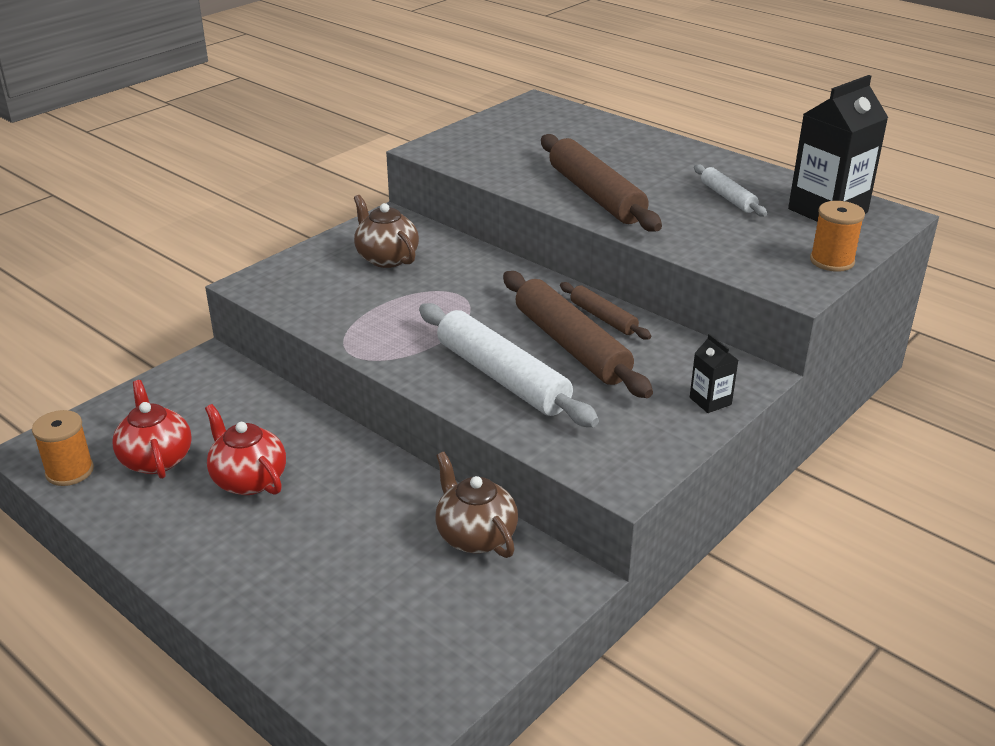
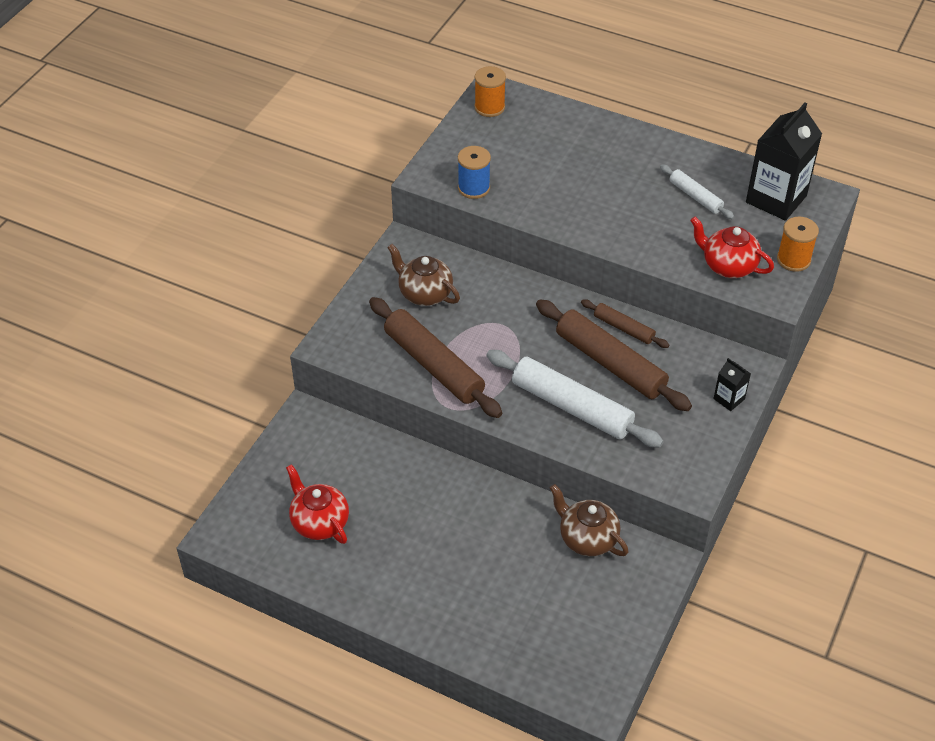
camera: 15 degrees left, 15 degrees up
orange spool [32,410,94,486] -> orange spool moved to [474,66,506,117]
red teapot [205,404,286,495] -> red teapot moved to [690,217,774,278]
brown rolling pin [541,134,662,232] -> brown rolling pin moved to [369,297,502,418]
none -> blue spool [458,146,491,199]

